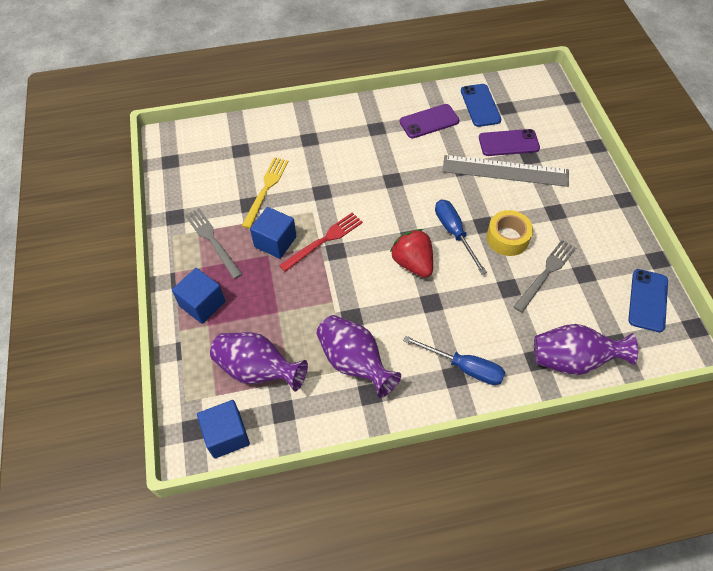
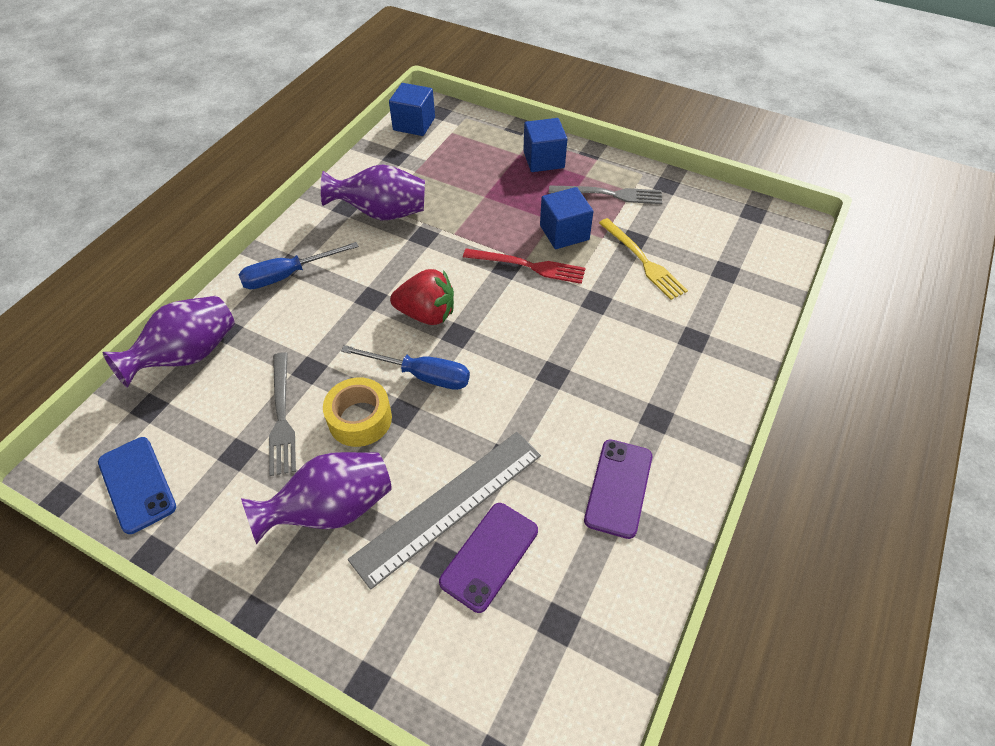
camera: 130 degrees right, 5 degrees down
purple vase [210,332,308,391] -> purple vase moved to [241,452,392,544]
red fork [279,212,363,272] -> red fork turned 75 degrees counterclockwise [463,249,586,284]
blue phone [461,84,502,127] -> none

